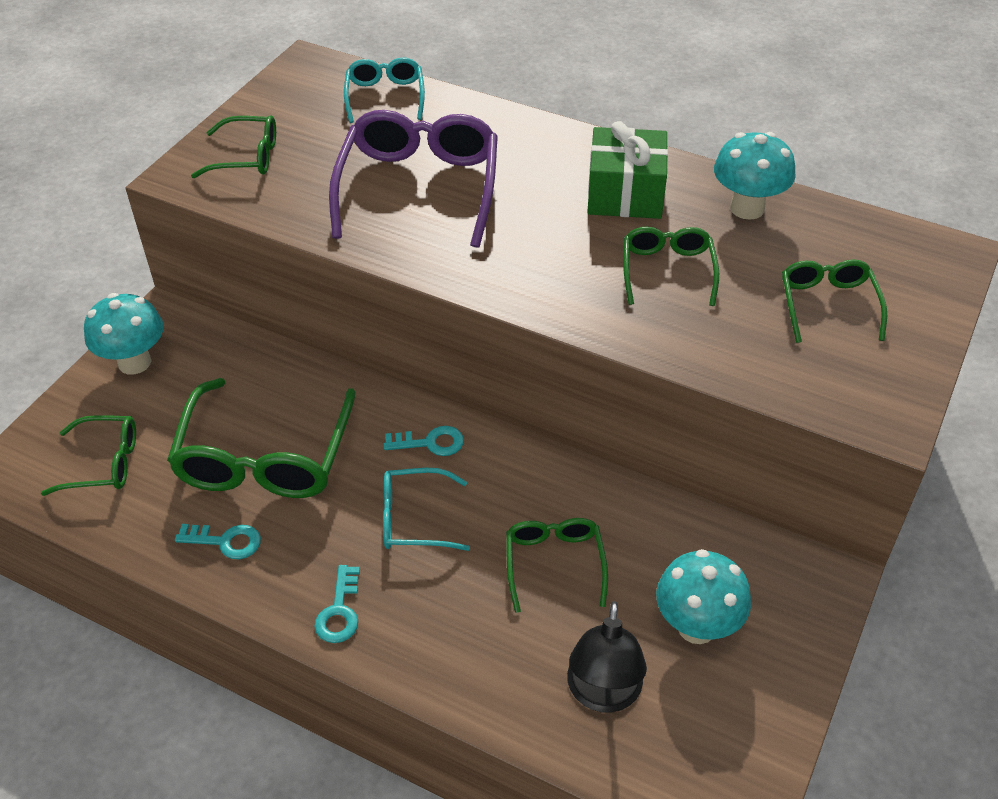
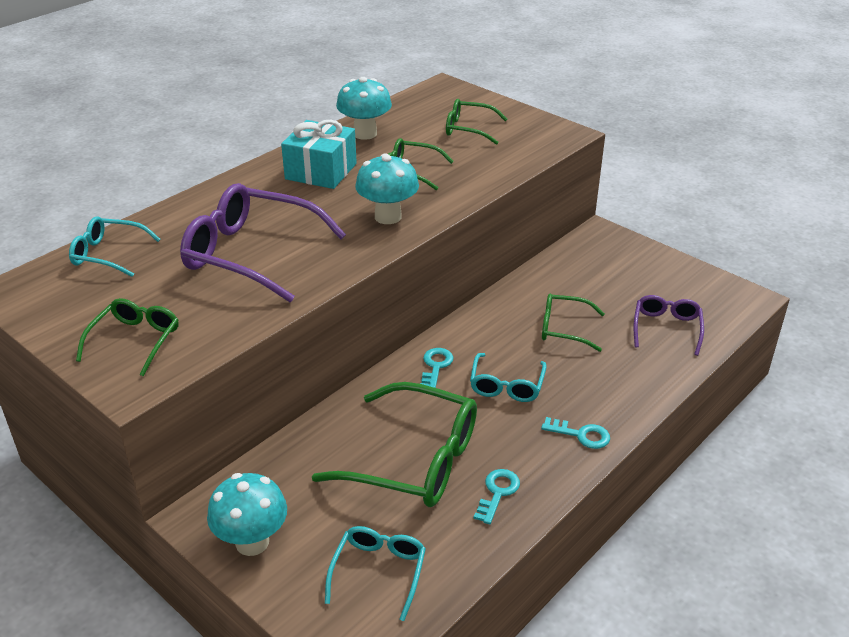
camera: 75 degrees left, 10 degrees down
green glasses [41,415,136,496] -> turquoise glasses [325,526,426,621]
black lamp [567,601,647,713] -> purple glasses [634,295,704,356]
green gift [587,121,668,219] -> turquoise gift [281,120,357,189]
turquoise mushroom [656,549,751,644] -> turquoise mushroom moved to [355,153,419,224]

